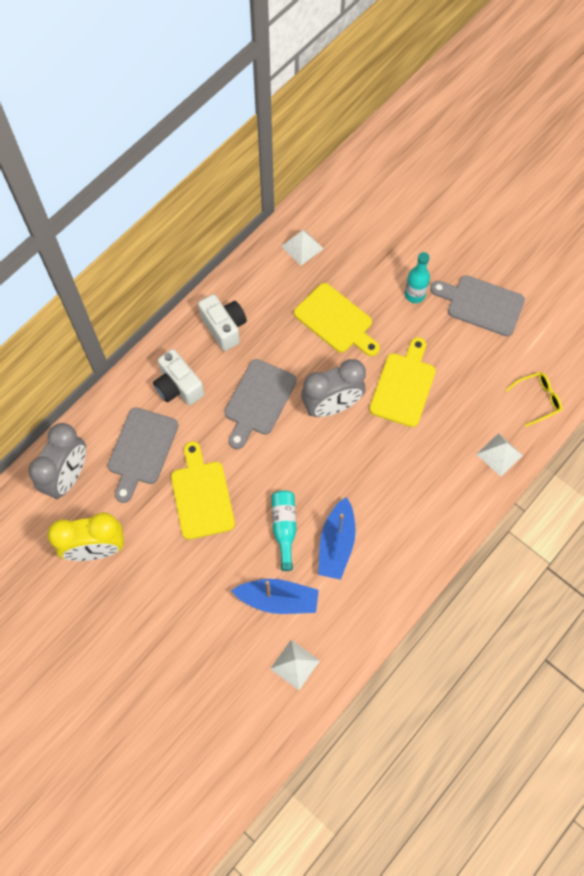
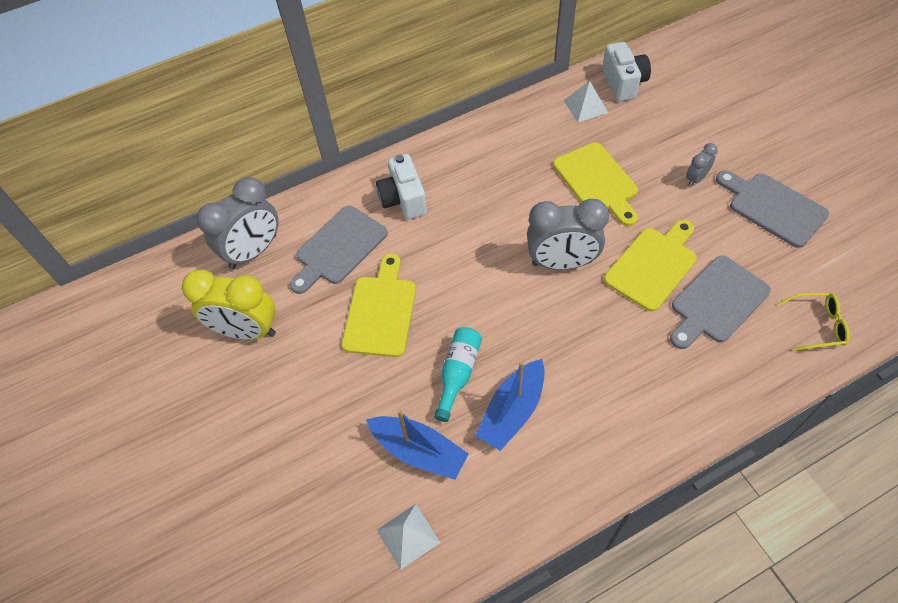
camera: 25 degrees right, 10 degrees down
white camera [198,294,247,351] -> white camera moved to [602,42,651,102]
grey cutting board [224,359,297,449] -> grey cutting board moved to [670,255,771,349]
turquoise bottle [405,252,430,303] -> grey clock [686,143,718,187]
white pyramid [477,433,523,477] -> none

